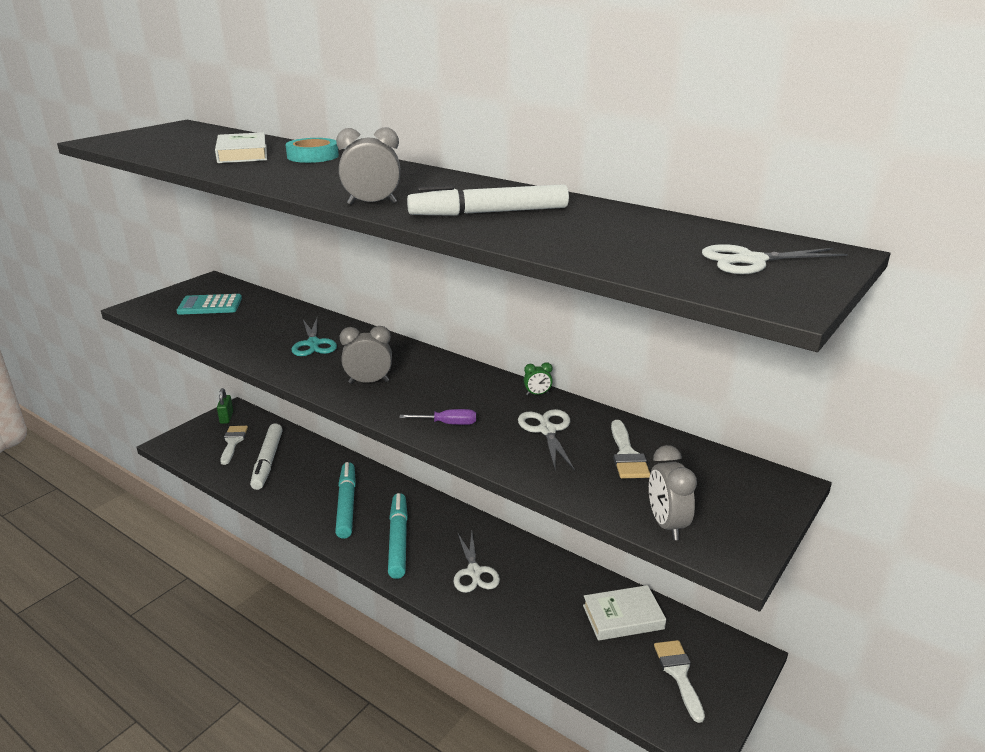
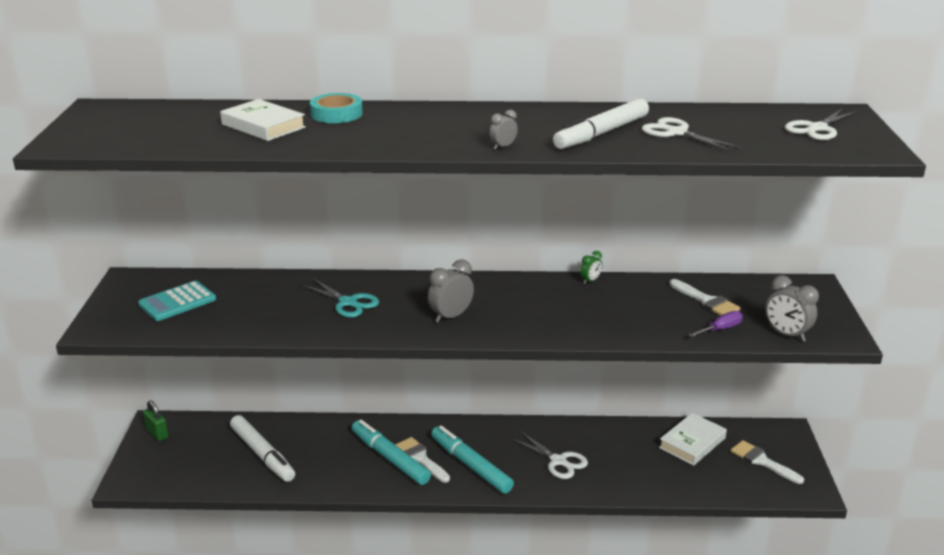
camera: 35 degrees left, 0 degrees up
white brush [220,426,248,465] -> white brush moved to [395,437,450,483]
grey clock [336,127,400,205] -> grey clock [489,110,518,150], size x0.56
purple screwdriver [399,409,476,425] -> purple screwdriver moved to [689,311,743,337]
white scissors [518,409,575,471] -> white scissors moved to [642,117,742,152]

